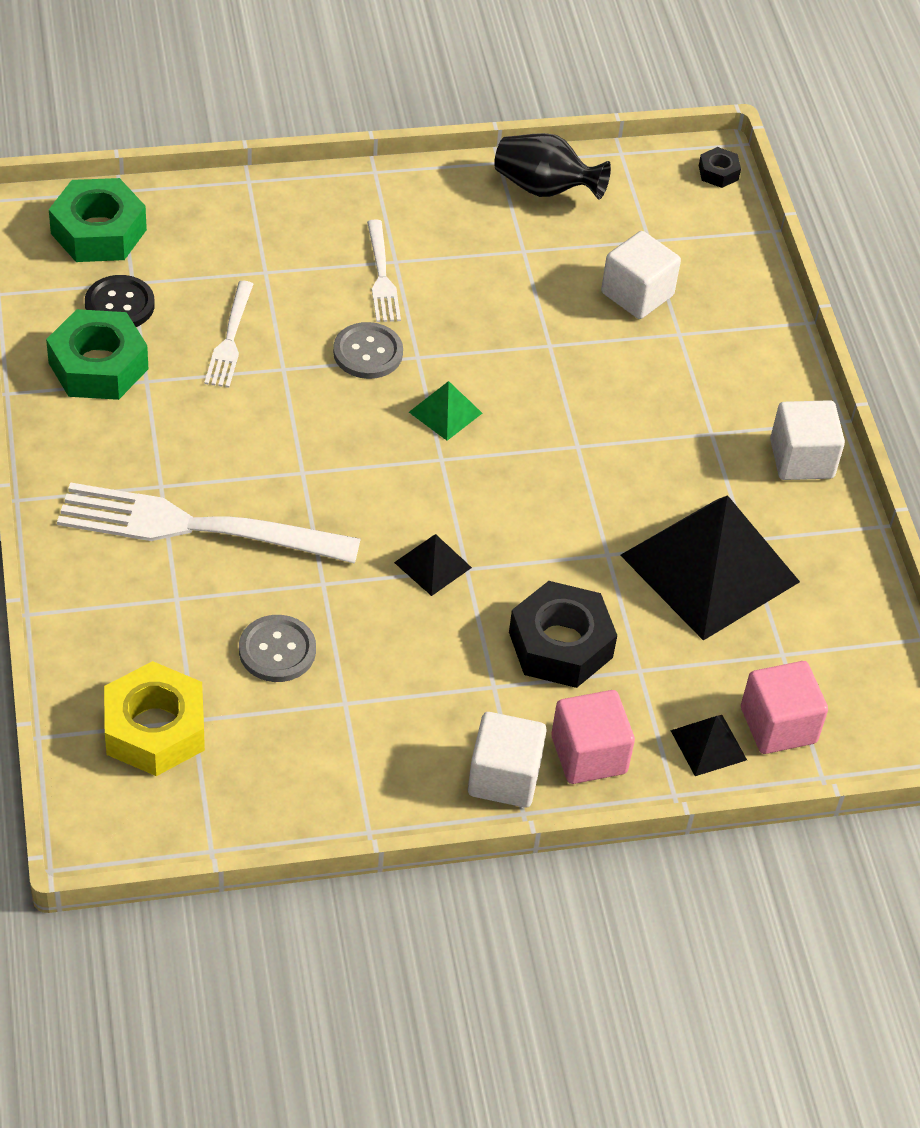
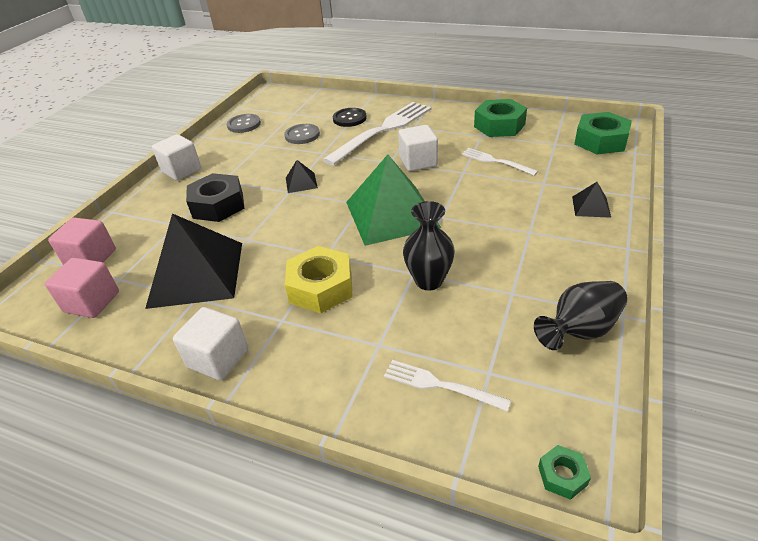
camera: 130 degrees right, 10 degrees down
black button [85,275,155,327] -> black button moved to [333,108,367,127]
yellow nut [104,661,205,776] -> yellow nut moved to [285,246,353,313]
grey button [333,322,403,379] -> grey button moved to [227,114,261,133]
white fork [367,220,401,322] -> white fork moved to [384,360,511,412]
green pyramid [409,381,482,441] -> green pyramid [346,155,441,246], size x2.34
pink cube [551,690,635,784] -> pink cube moved to [45,258,119,318]
white cube [601,231,681,319] -> white cube moved to [398,125,438,171]
black pyramid [670,715,747,776] -> black pyramid moved to [572,182,611,218]
black nut [699,147,741,188] -> green nut [538,445,591,500]
none -> black vase [403,201,455,291]

